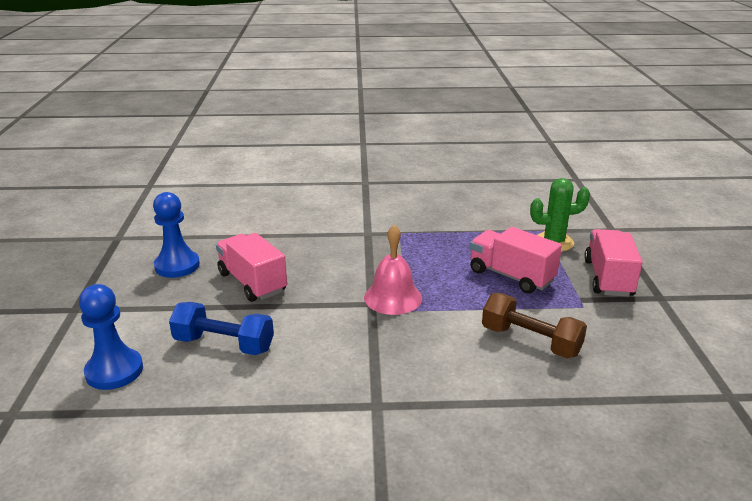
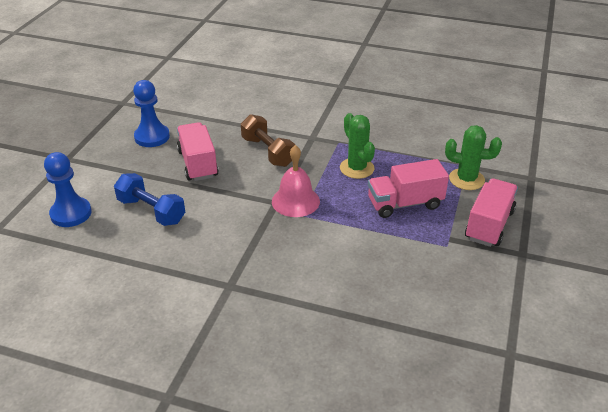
camera: 20 degrees right, 10 degrees up
pink truck [470,227,562,294] -> pink truck turned 75 degrees counterclockwise [368,159,449,218]
brown dumbbell [482,293,587,359] -> brown dumbbell moved to [241,114,295,167]
none -> green cactus [340,113,375,179]

